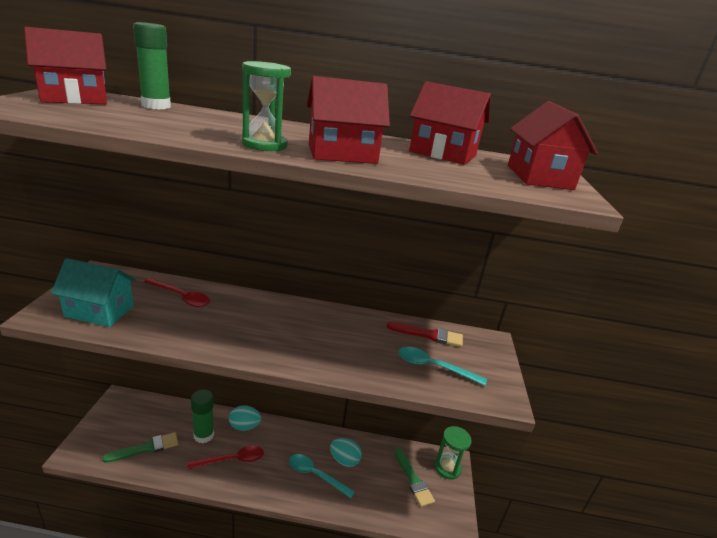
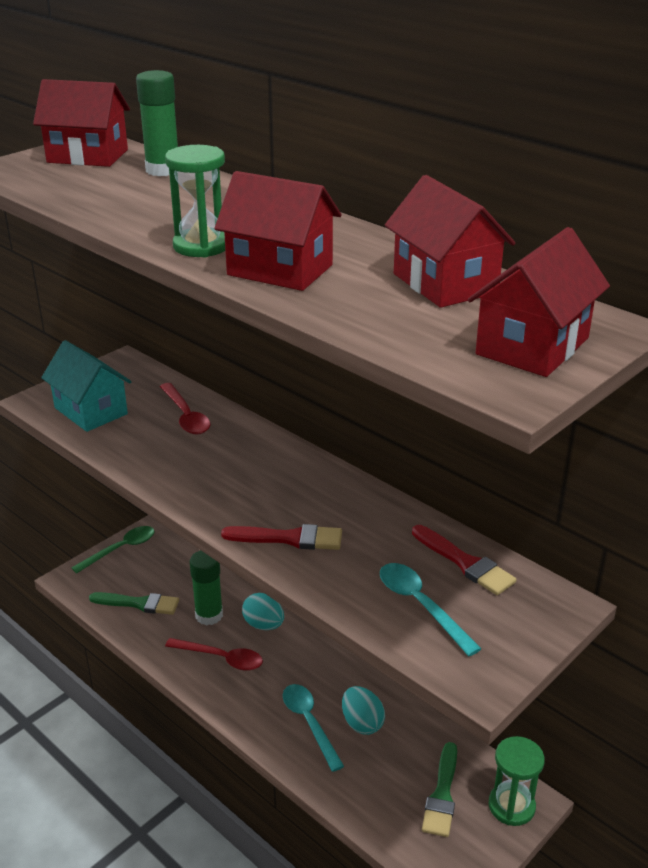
camera: 40 degrees right, 5 degrees up
none -> green spoon [71,526,154,574]
none -> red brush [221,524,342,550]

